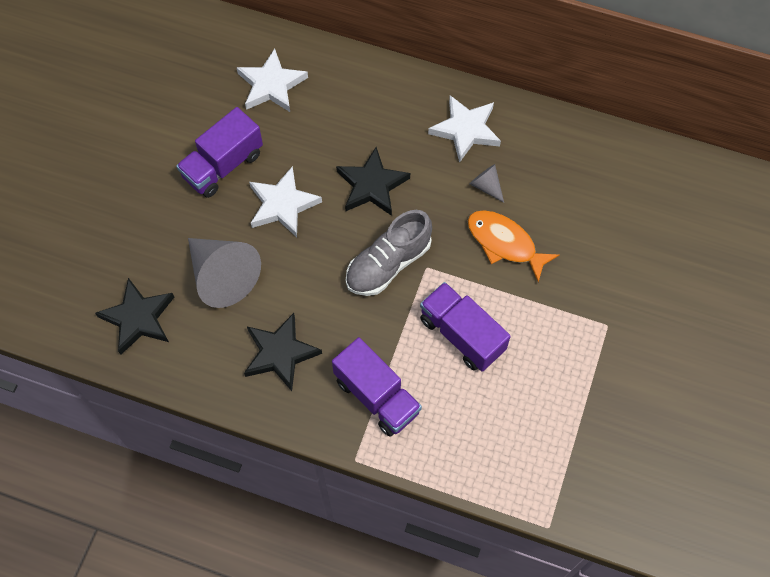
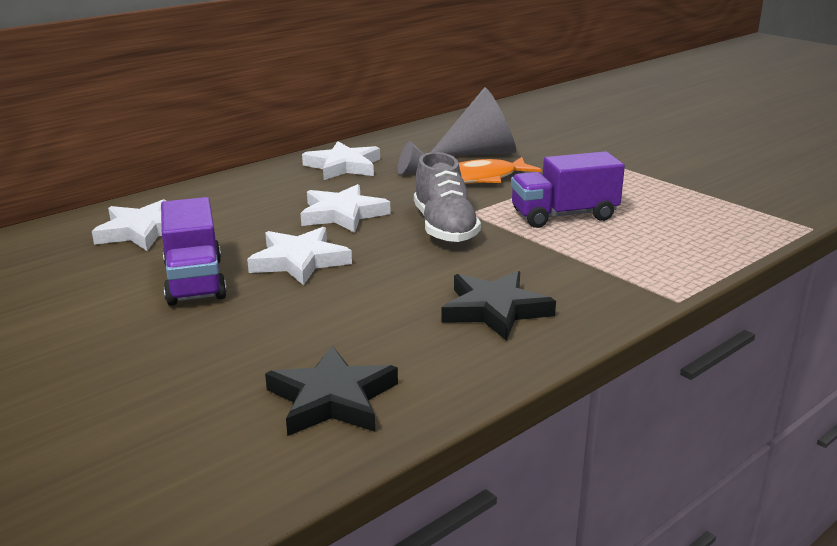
camera: 60 degrees left, 40 degrees down
grey cone [188,238,261,308] -> grey cone moved to [431,87,516,156]
purple truck [332,337,422,437] -> none
black star [336,147,410,216] -> white star [301,184,391,233]

